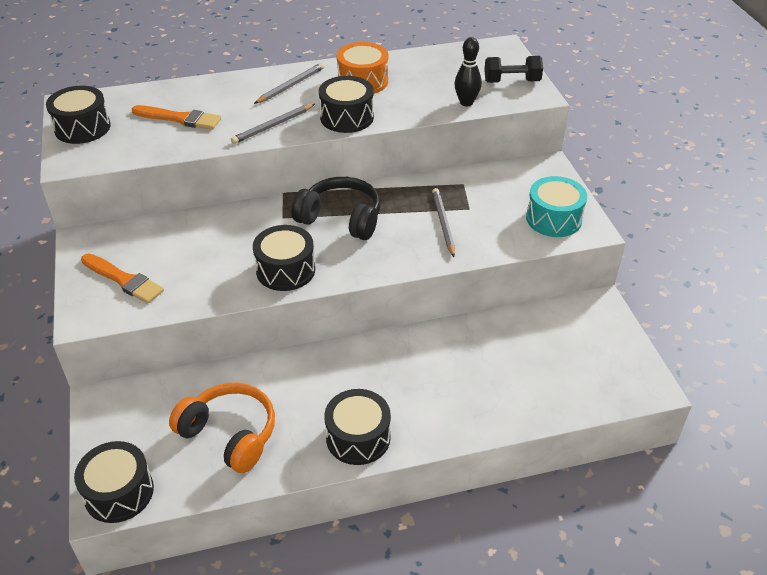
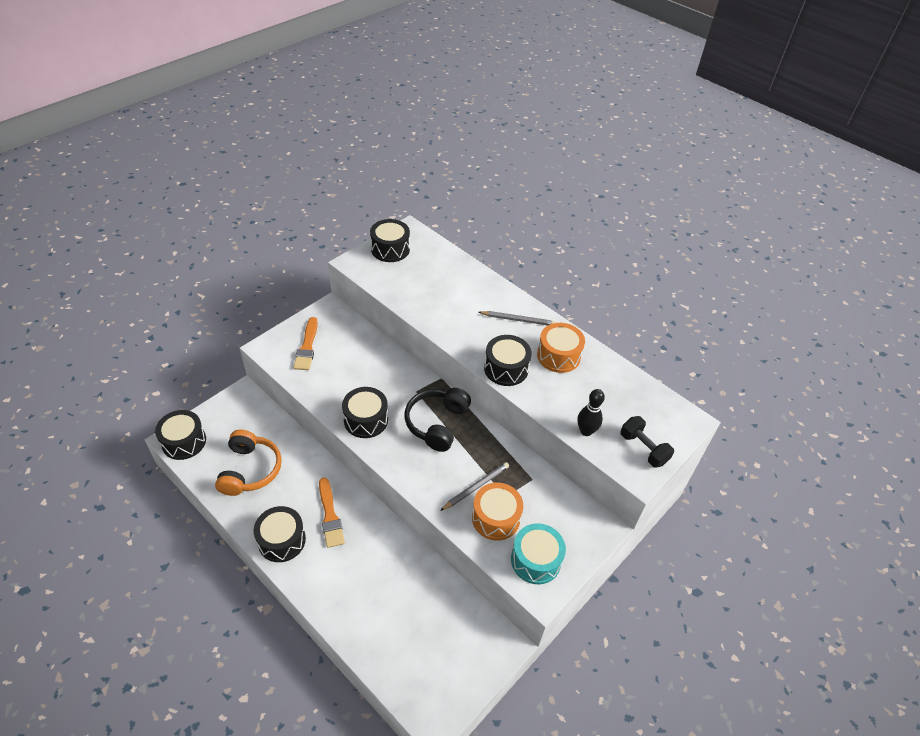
camera: 55 degrees right, 5 degrees up
orange brush [132,105,221,130] -> orange brush moved to [319,477,345,548]
grey pencil [231,104,315,144] -> none
black headphones [292,177,380,240] -> black headphones turned 150 degrees counterclockwise [405,388,471,452]
none -> orange drum [472,483,523,541]

